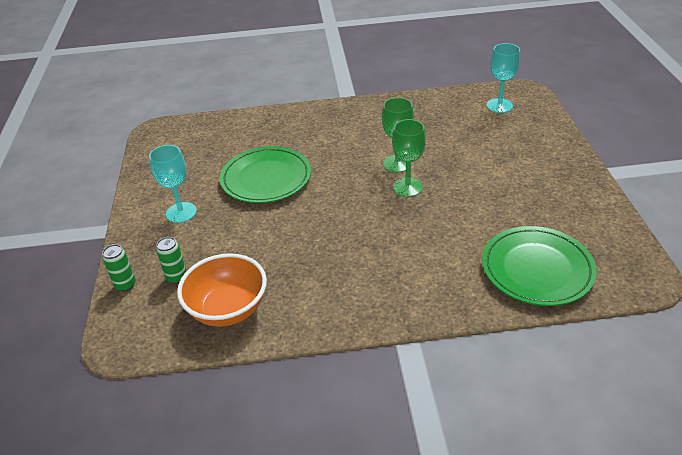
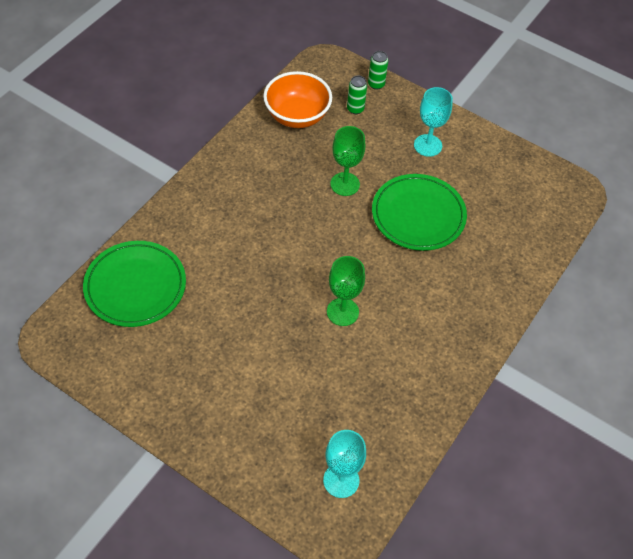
camera: 125 degrees right, 15 degrees up
green goblet [392,119,426,197] -> green goblet moved to [330,126,366,196]

